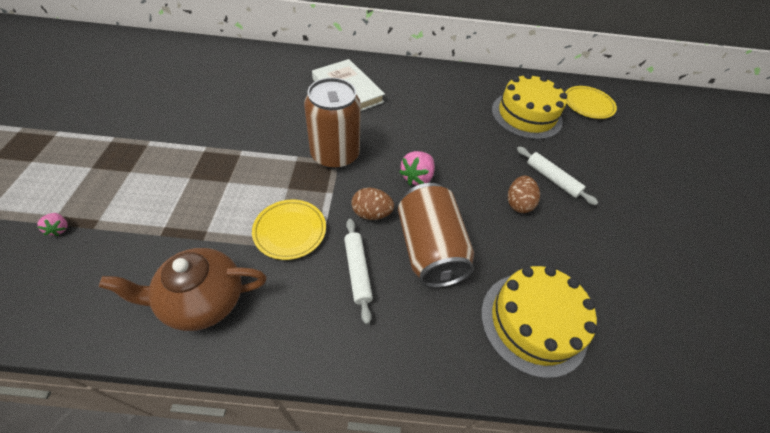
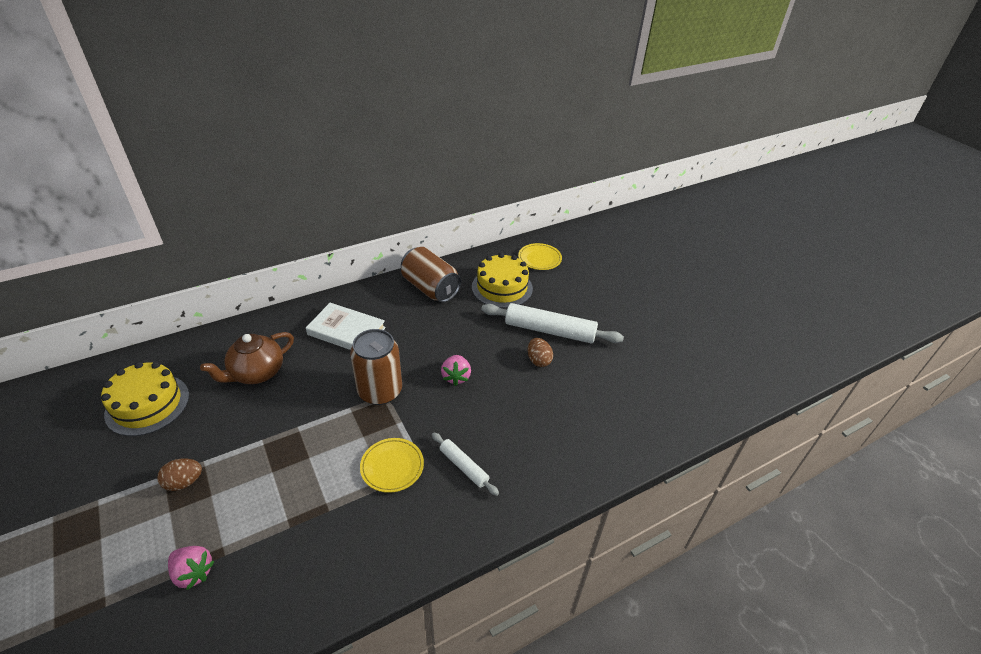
camera: 30 degrees left, 10 degrees down
pink strawberry [37,213,67,236] -> pink strawberry [168,546,215,590], size x1.80
brown teapot [99,248,267,331] -> brown teapot moved to [200,332,294,384]
brown egg [351,187,394,220] -> brown egg moved to [157,459,202,491]
brown can [398,183,474,288] -> brown can moved to [401,247,461,302]
yellow cake [481,266,597,378] -> yellow cake moved to [101,362,189,436]
white rolling pin [517,147,598,205] -> white rolling pin [481,303,624,344], size x1.87

